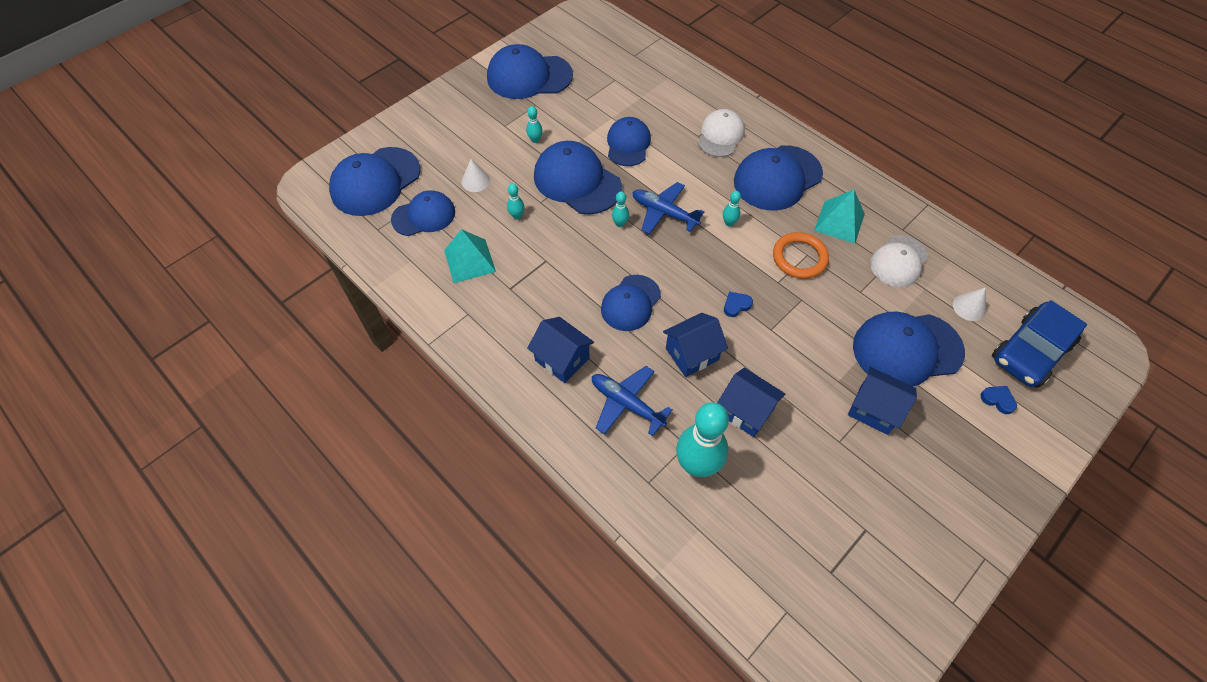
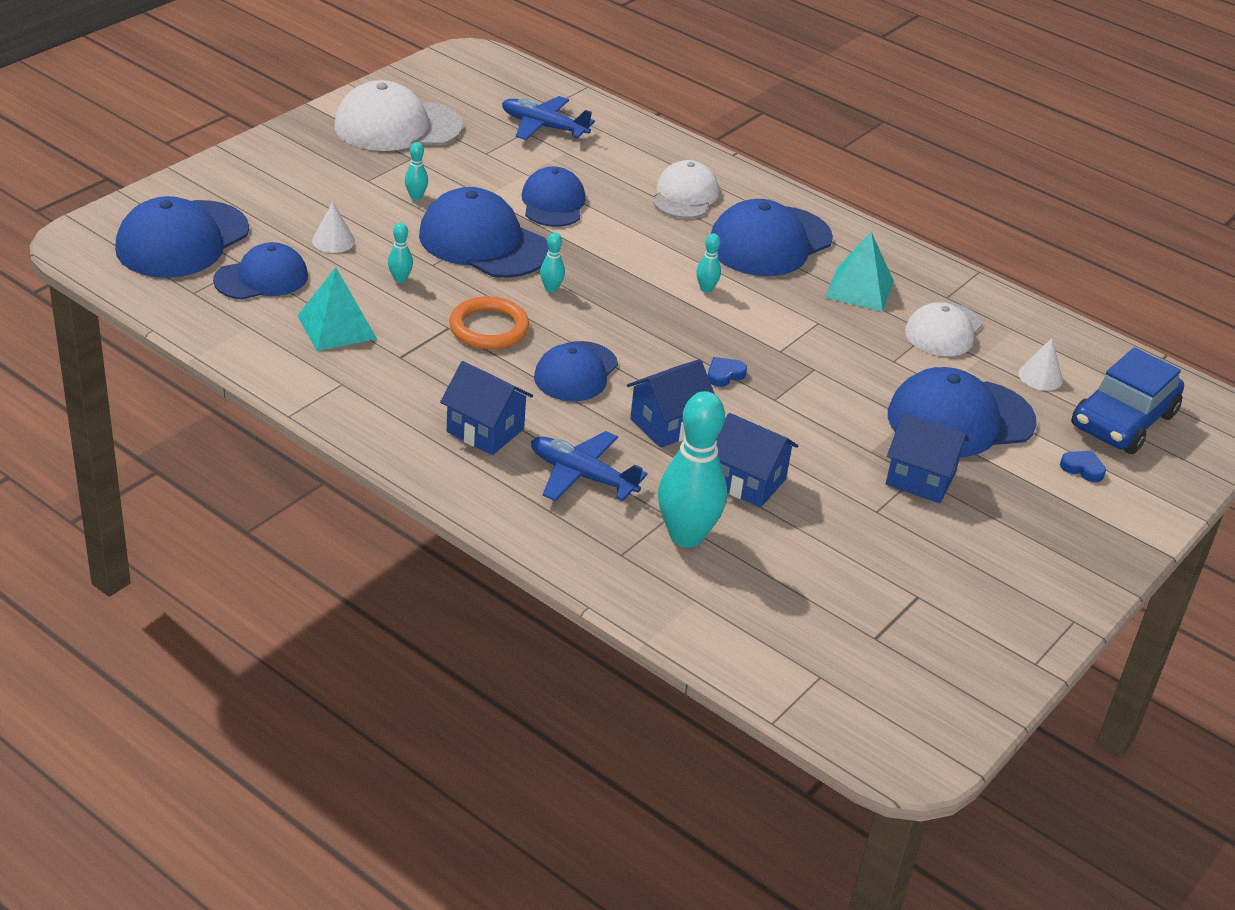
camera: 10 degrees left, 20 degrees down
blue cap [487,44,573,99] -> white cap [334,80,463,151]
blue plane [632,182,704,234] -> blue plane moved to [502,96,595,140]
orange ring [773,232,829,279] -> orange ring moved to [449,296,529,349]

